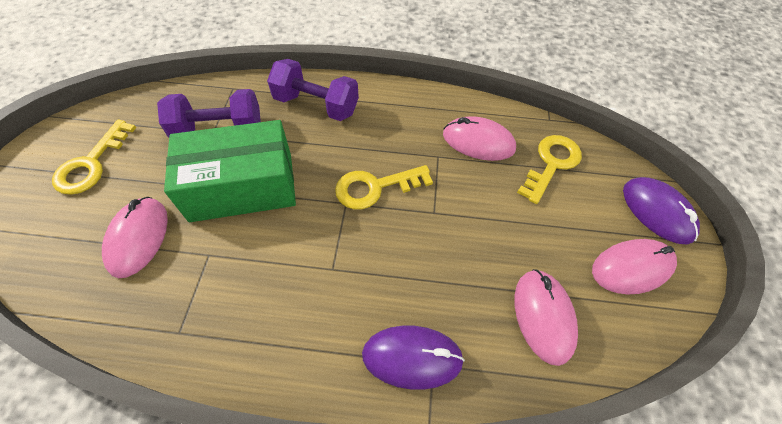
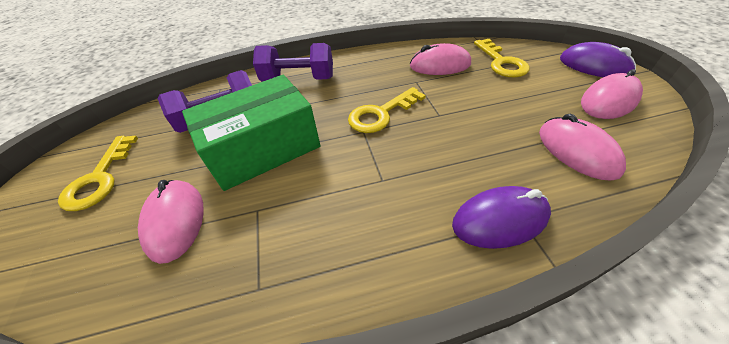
camera: 15 degrees left, 10 degrees down
yellow key [517,135,582,204] -> yellow key turned 150 degrees clockwise [474,39,530,77]

